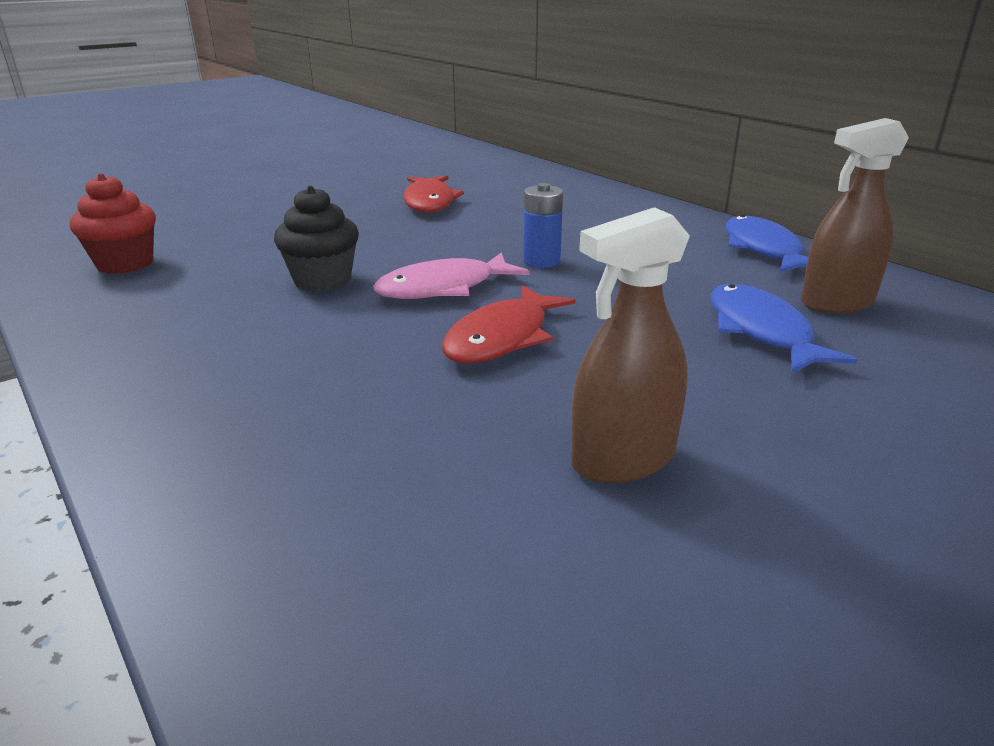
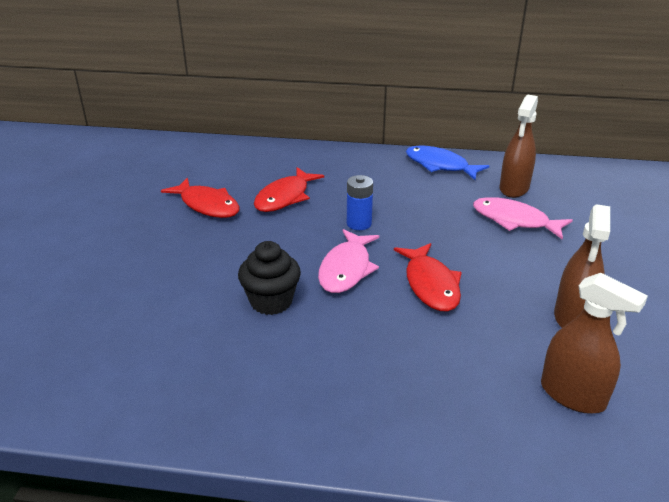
camera: 45 degrees left, 5 degrees up
red cupcake [70,173,156,274] -> none
blue fish [711,284,858,373] -> pink fish [473,197,573,240]
none -> red fish [254,167,324,212]
none -> brown spray bottle [541,273,648,414]

